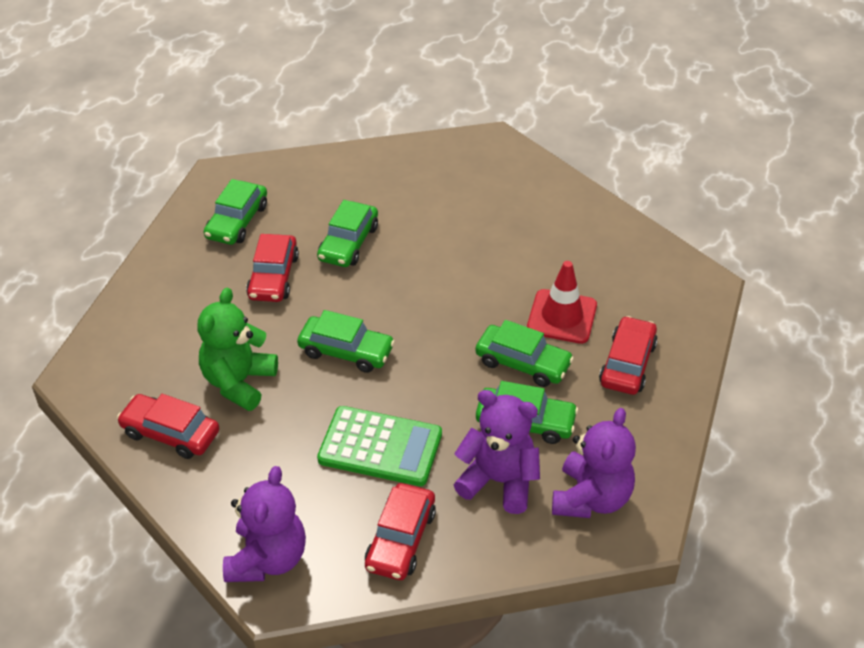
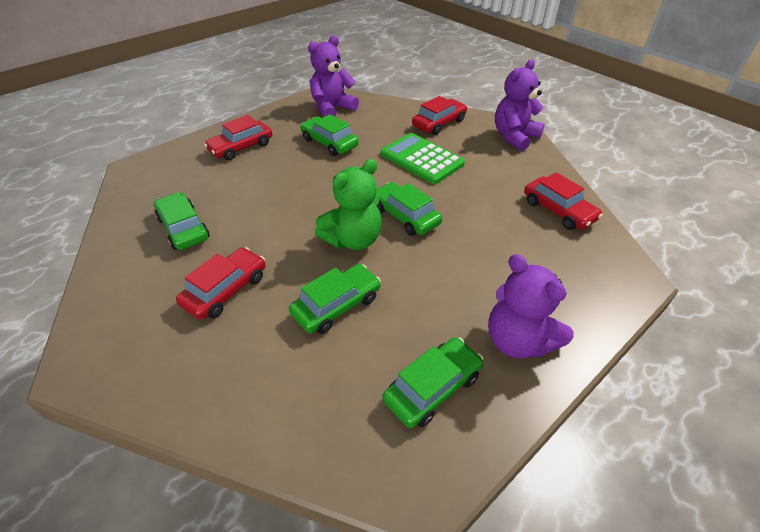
camera: 150 degrees left, 0 degrees up
green teddy bear [197,288,278,411] -> green teddy bear moved to [315,159,382,250]
red car [246,234,299,302] -> red car moved to [176,247,266,320]
purple teddy bear [454,390,540,514] -> purple teddy bear moved to [488,254,574,359]
green car [475,320,574,387] -> green car moved to [154,192,209,250]
red traffic cone [527,261,597,344] -> none

